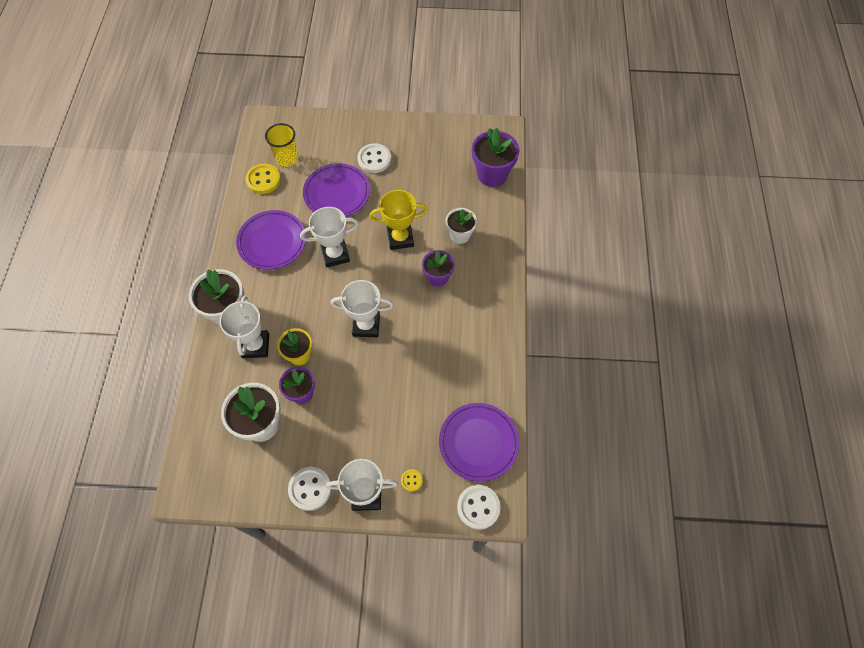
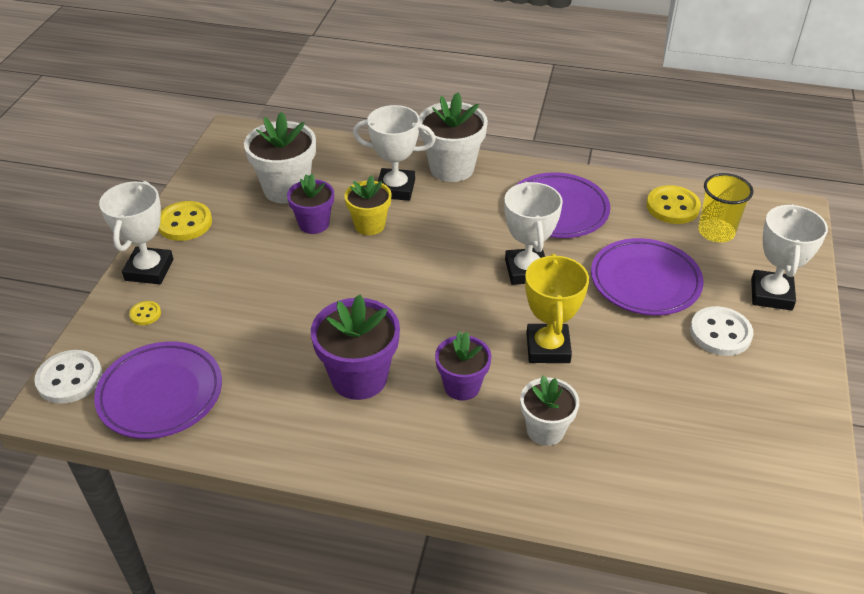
camera: 100 degrees right, 20 degrees down
white button [288,467,331,511] -> yellow button [158,201,212,241]
white trophy [331,280,393,337] -> white trophy moved to [751,204,828,311]
purple flower pot [472,128,519,187] -> purple flower pot moved to [311,295,400,400]

